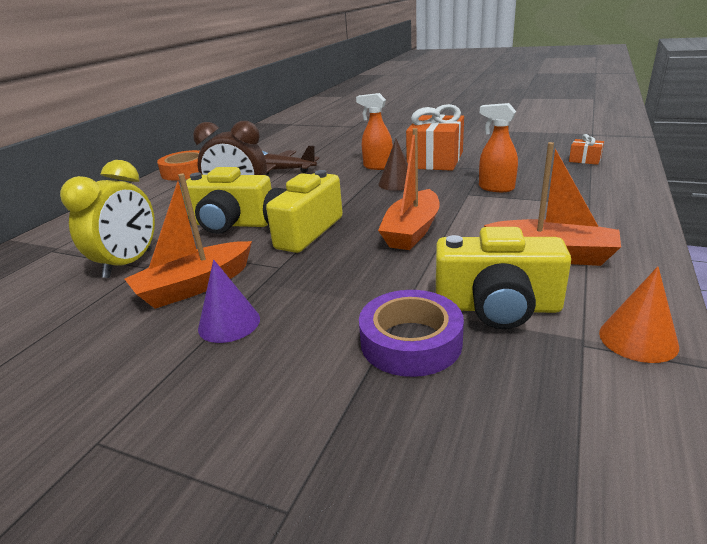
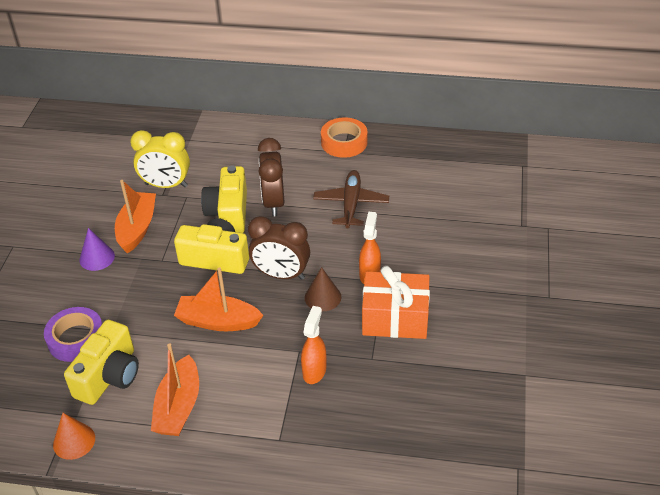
camera: 75 degrees right, 15 degrees up
orange boat [125,173,252,309] -> orange boat turned 60 degrees clockwise [115,180,156,253]
yellow camera [436,227,571,329] -> yellow camera turned 150 degrees counterclockwise [64,320,139,405]
orange gift [569,134,604,165] -> none
none -> brown clock [248,216,310,280]

